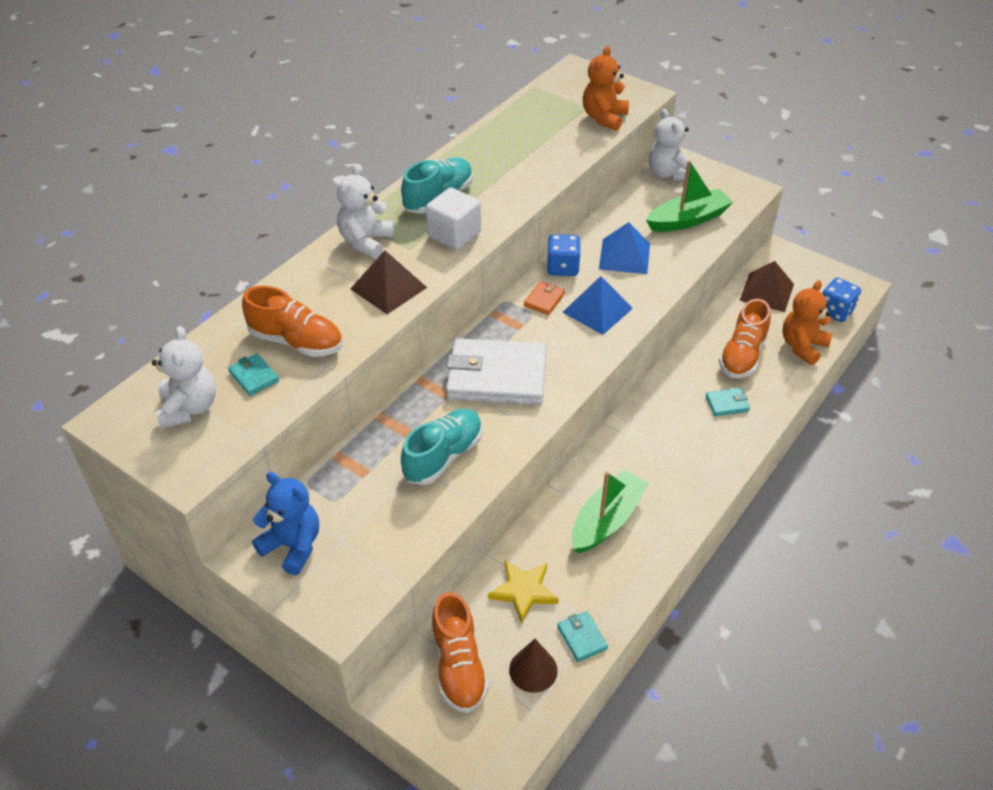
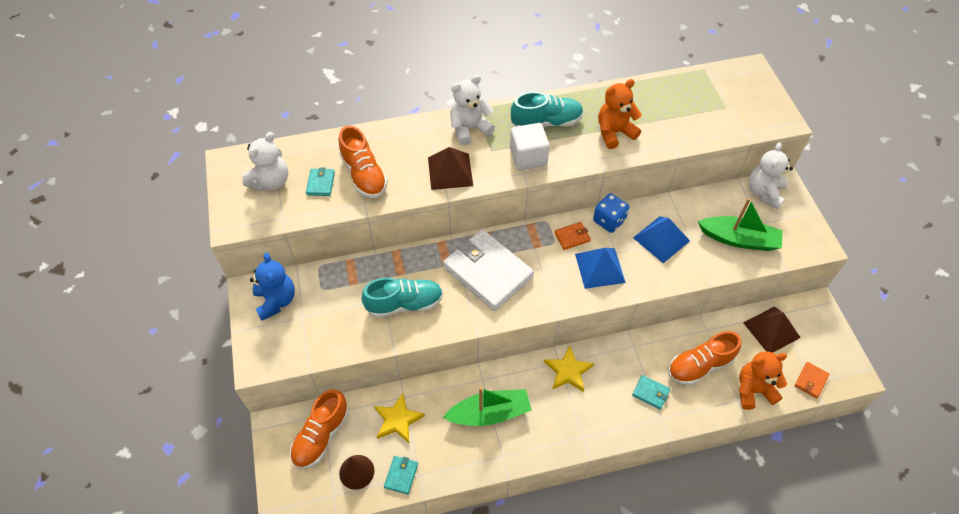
camera: 40 degrees right, 10 degrees up
orange teddy bear [583,46,629,131] -> orange teddy bear moved to [598,79,642,149]
blue dice [822,278,861,322] -> orange wallet [795,362,830,399]
none -> yellow star [544,345,594,392]

